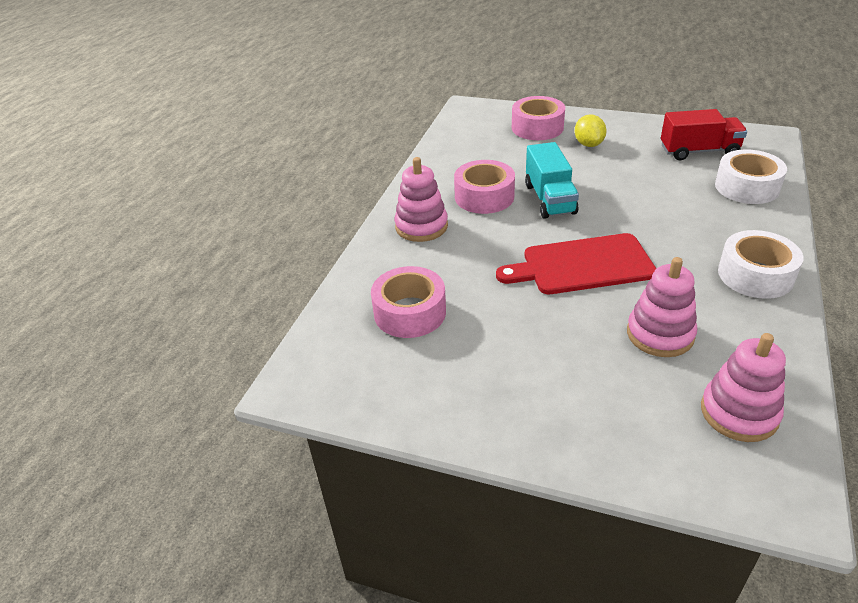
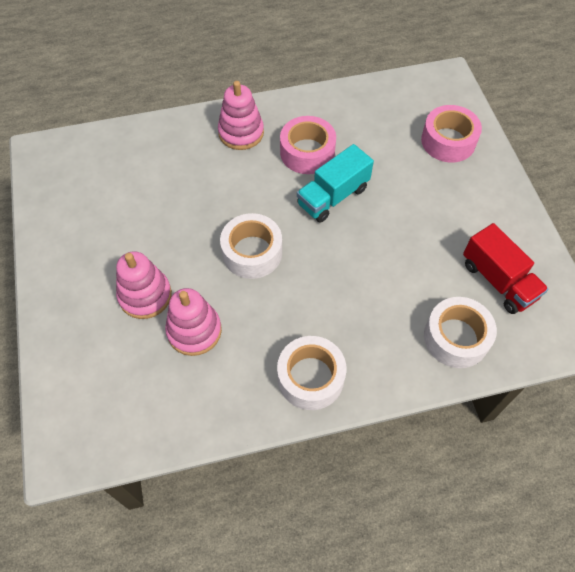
camera: 55 degrees right, 20 degrees up
pink tape [371,266,446,338] -> none
red cutting board [496,233,657,294] -> white tape [220,213,282,279]
yellow lemon [575,115,607,147] -> none
pink stacking toy [701,333,786,442] -> pink stacking toy moved to [116,251,172,319]

